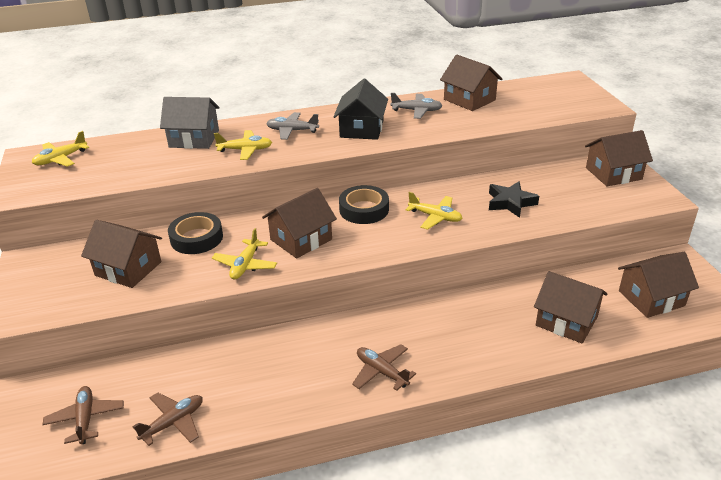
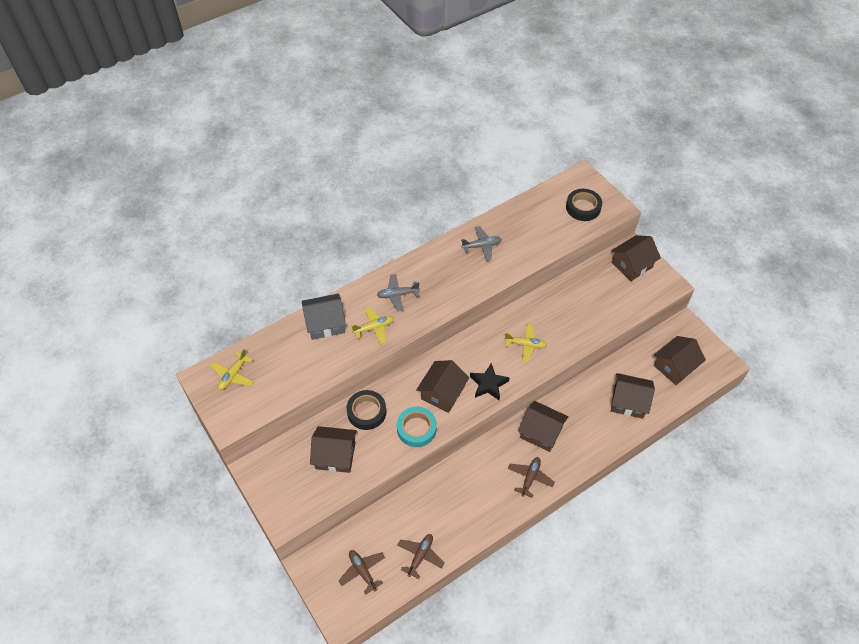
camera: 20 degrees left, 20 degrees up
yellow plane [212,228,277,279] -> turquoise tape [397,407,437,447]
black house [333,79,388,140] -> none
black tape [339,185,389,224] -> black tape moved to [566,189,602,221]
brown plane [352,344,416,391] -> brown plane turned 90 degrees clockwise [508,457,555,498]
brown house [440,55,502,111] -> brown house moved to [518,401,568,452]
black star [489,181,539,218] -> black star moved to [470,363,510,400]

